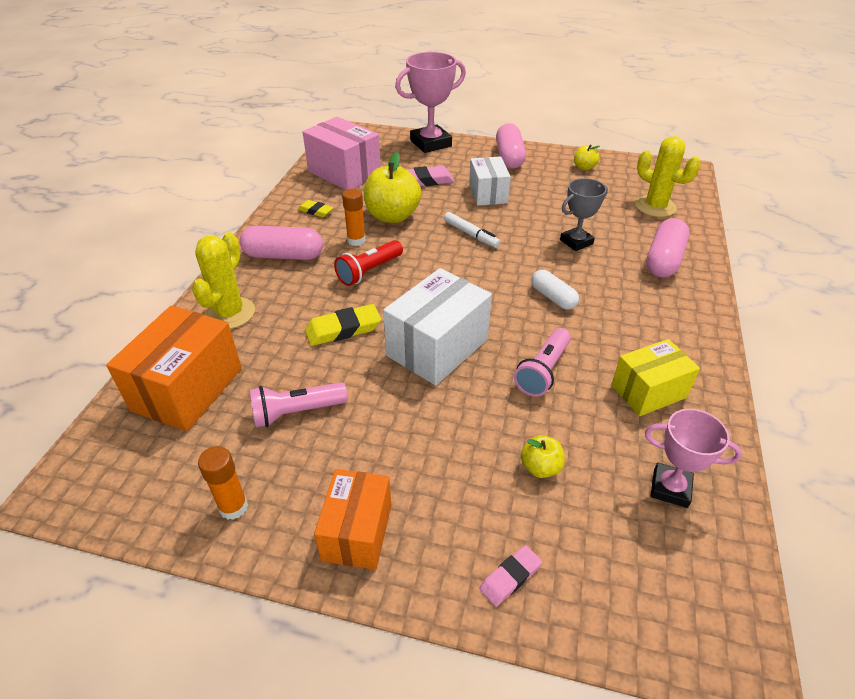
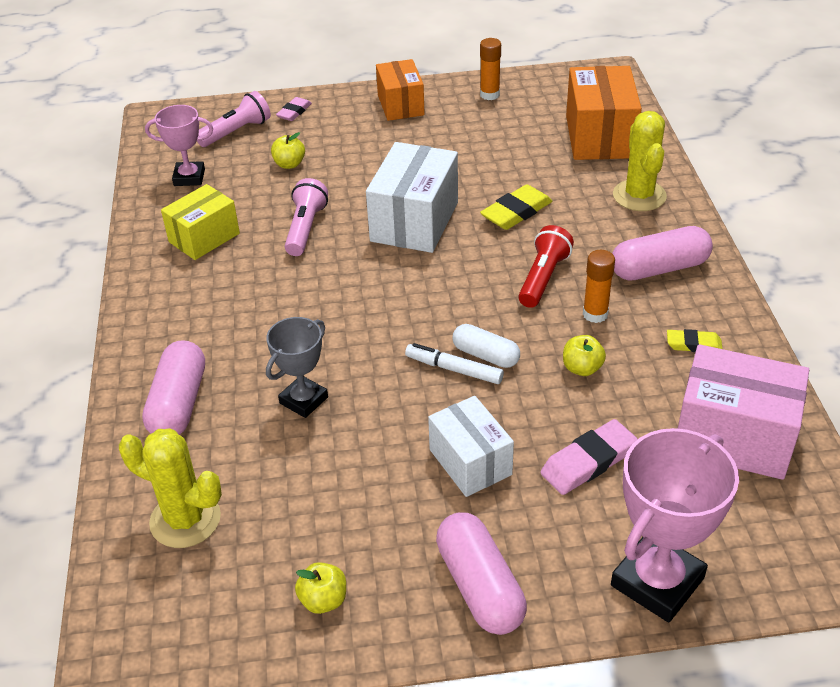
camera: 160 degrees right, 0 degrees up
pink flashlight [249,382,348,427] -> pink flashlight moved to [197,91,271,147]
yellow apple [364,152,421,223] -> yellow apple [563,335,606,376], size x0.49
white capsule [531,270,579,310] -> white capsule moved to [452,324,520,368]

